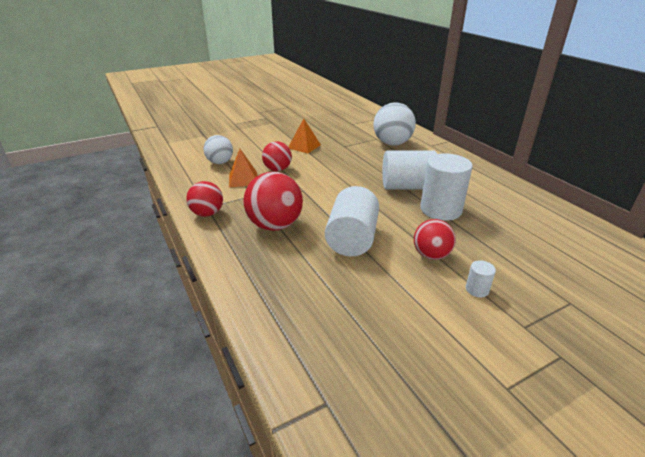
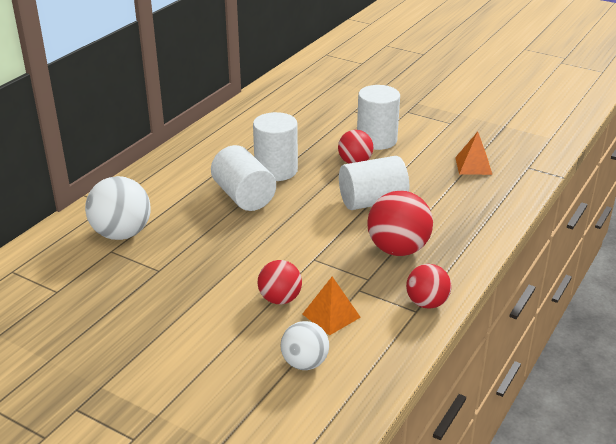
camera: 120 degrees left, 0 degrees up
orange pyramid [289,119,321,153] -> orange pyramid moved to [455,132,492,175]
white cylinder [466,260,496,297] -> white cylinder [357,85,400,150], size x2.33

